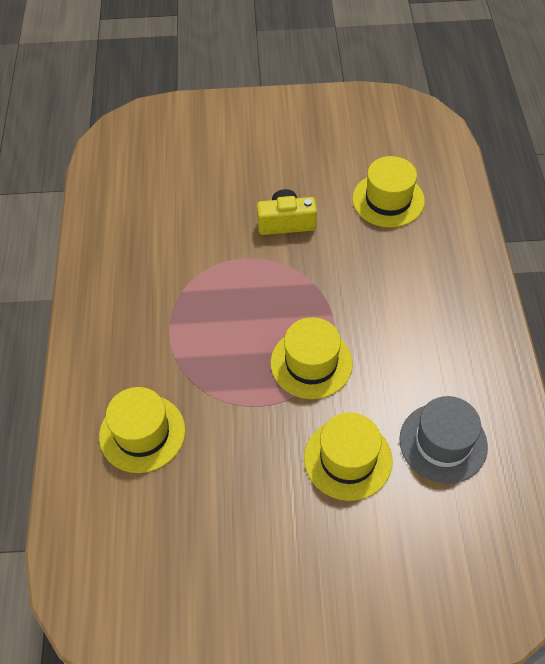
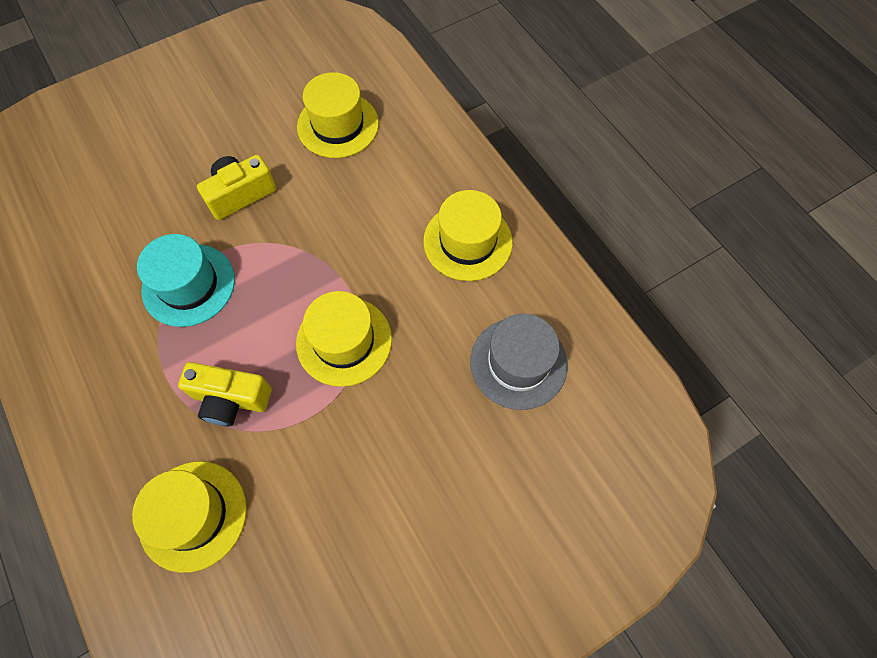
camera: 30 degrees left, 10 degrees up
yellow hat [304,412,393,501] -> yellow hat moved to [423,190,513,281]
none -> turquoise hat [137,234,235,327]
none -> yellow camera [178,362,272,426]

